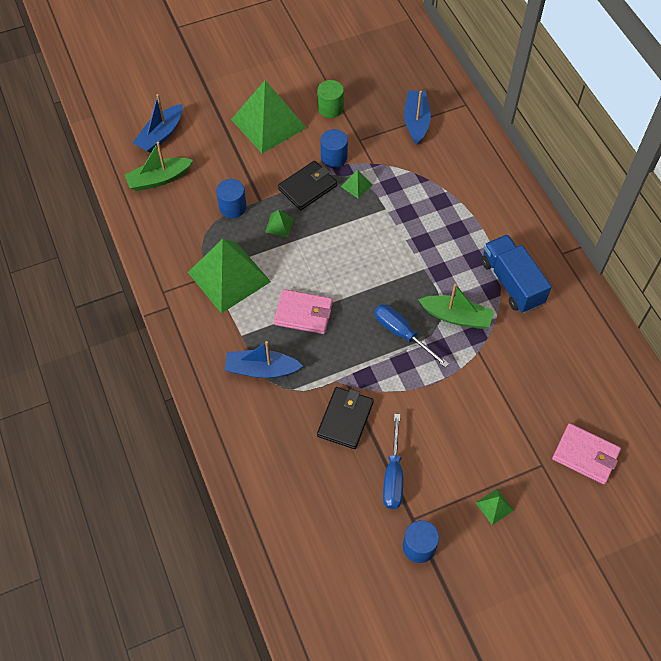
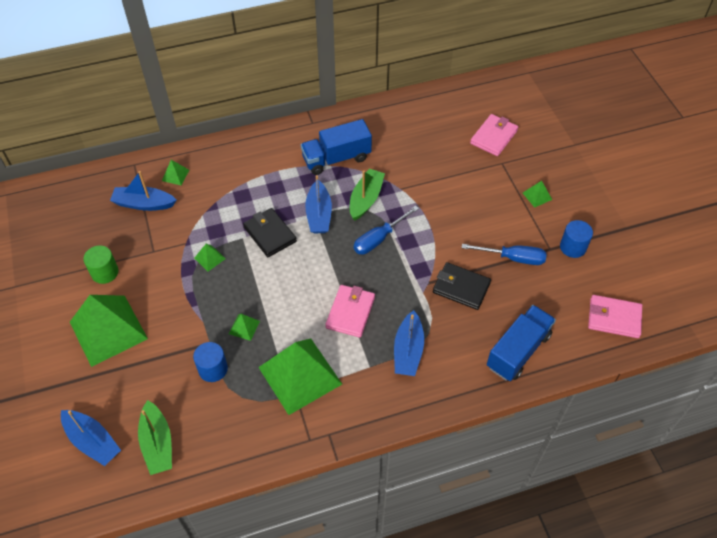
camera: 85 degrees left, 5 degrees down
black wallet [278,161,337,210] -> black wallet moved to [243,208,297,257]
blue cylinder [320,129,348,168] -> none
none -> green pyramid [162,160,189,185]
none -> blue boat [305,175,332,234]
none -> blue truck [487,305,556,381]
none -> pink wallet [588,295,642,338]

